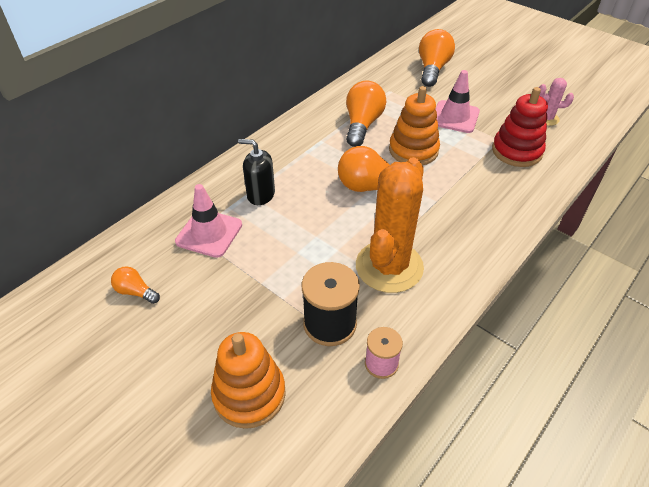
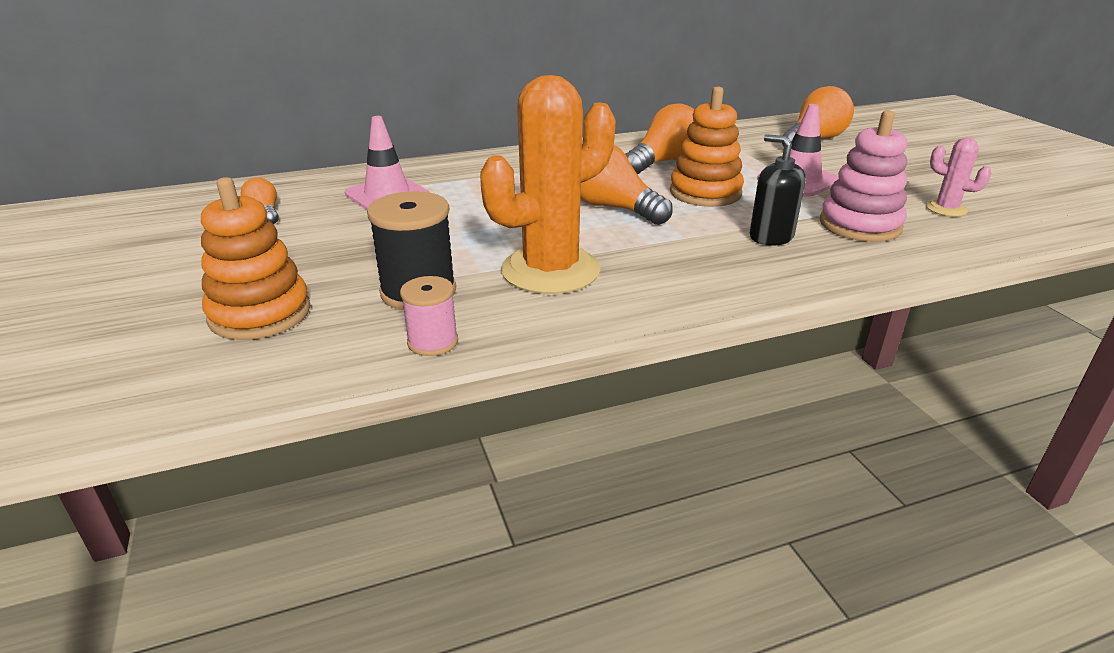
camera: 30 degrees right, 15 degrees down
black soap dispenser [238,139,275,205] -> black soap dispenser moved to [750,134,806,246]
red stacking toy [492,87,548,167] -> pink stacking toy [820,110,907,242]

